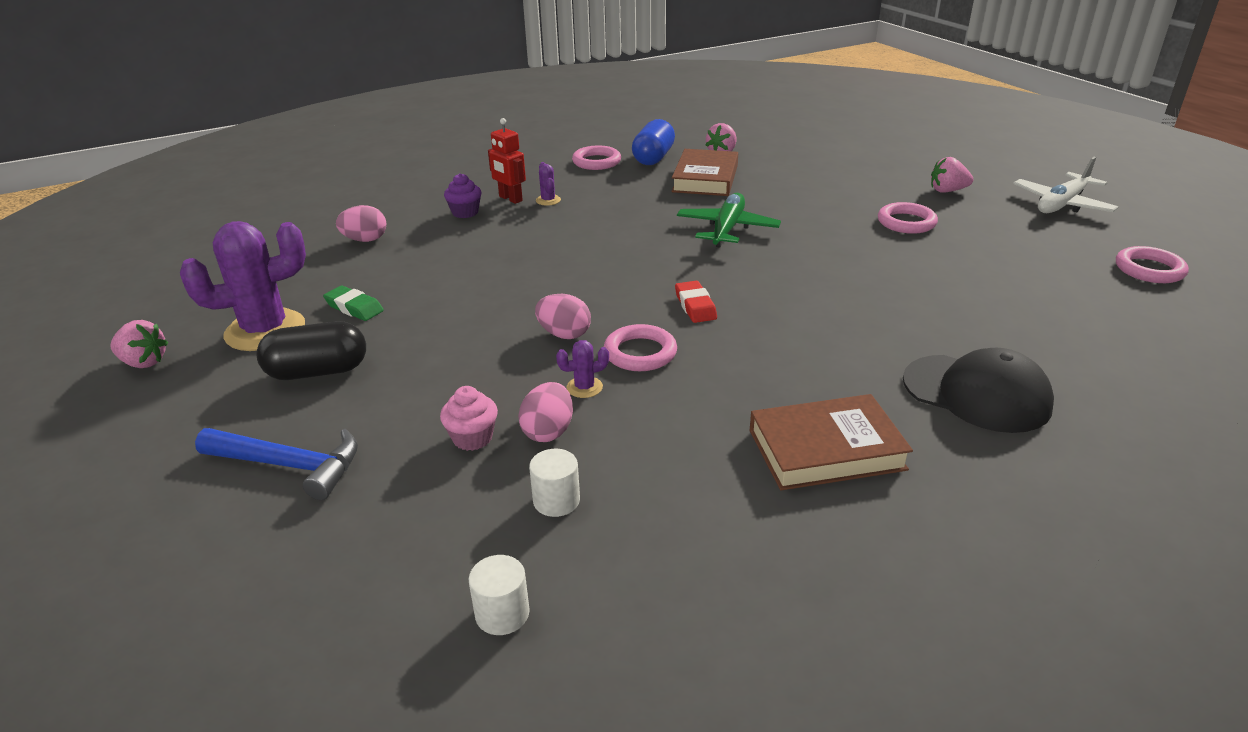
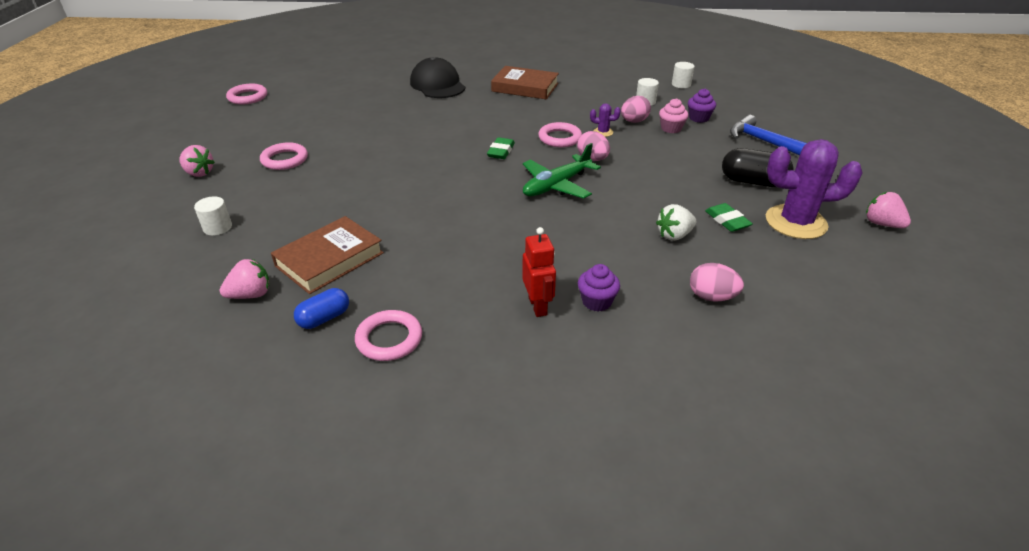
camera: 150 degrees left, 5 degrees up
purple cactus [536,162,561,206] -> none
blue capsule [632,119,675,165] -> blue capsule [294,288,349,329], size x0.64
red eraser [675,281,717,323] -> green eraser [487,137,515,159]
green plane [677,193,781,247] -> green plane moved to [523,143,601,198]
white plane [1013,157,1118,213] -> none
none -> white cylinder [194,196,232,236]
none -> white strawberry [656,204,696,241]
none -> purple cupcake [688,89,716,123]

